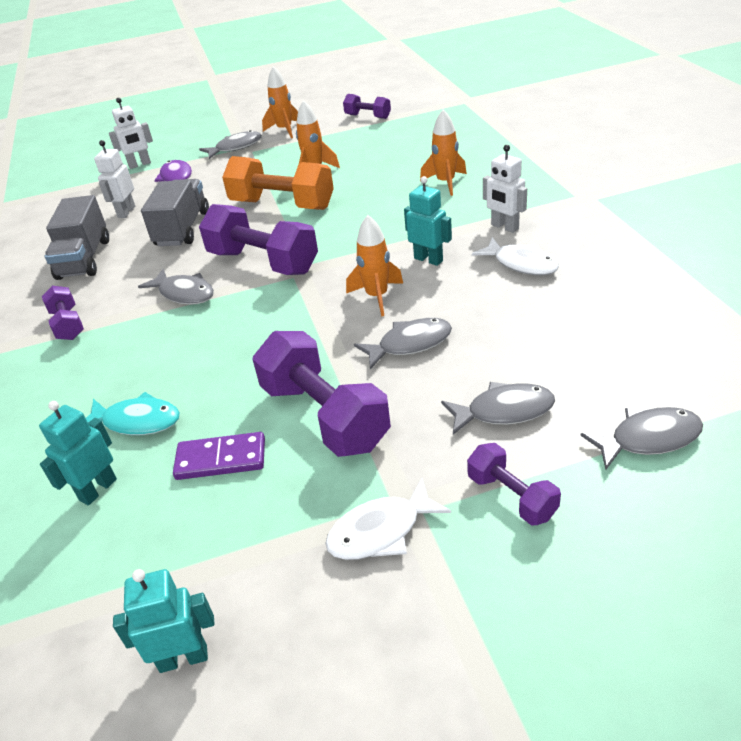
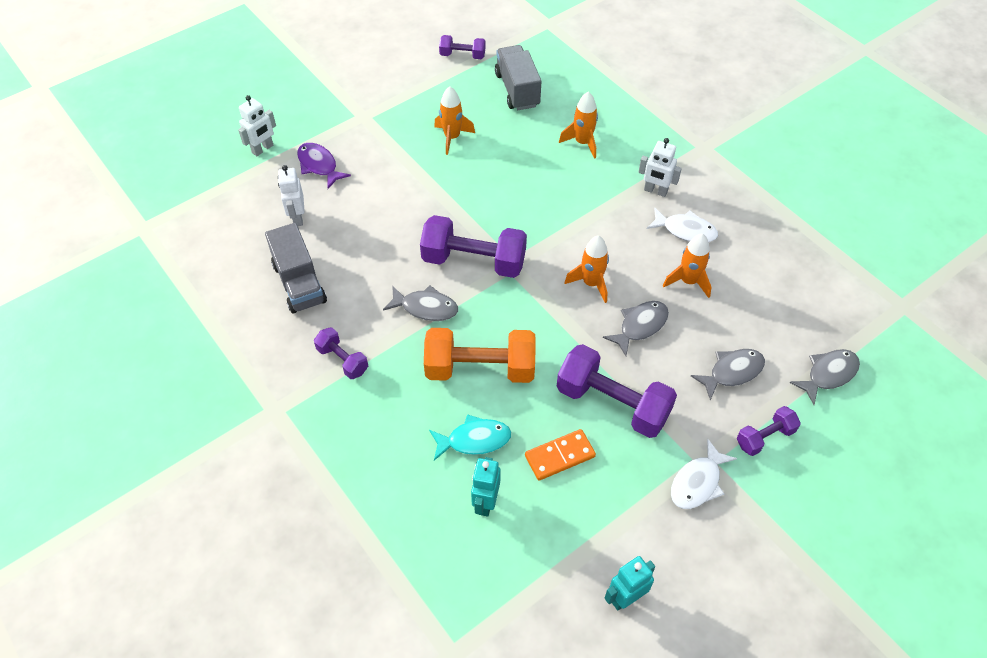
camera: 25 degrees left, 15 degrees up
grey truck [141,179,209,246] -> grey truck moved to [495,45,542,110]
purple domino [173,432,265,480] -> orange domino [525,429,596,481]
grey fish [199,130,262,159] -> none
orange dumbbell [222,156,334,210] -> orange dumbbell moved to [424,328,536,383]
orange rocket [262,66,298,138] -> orange rocket moved to [663,233,712,298]
turquoise robot [404,176,452,266] -> none
purple dumbbell [467,443,561,525] -> purple dumbbell turned 60 degrees counterclockwise [737,406,801,456]

